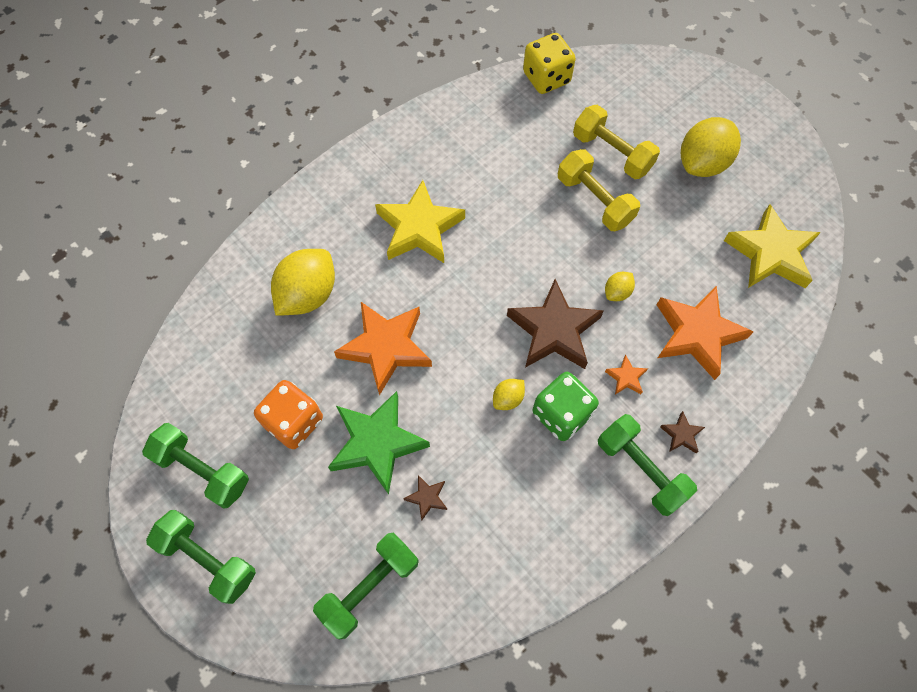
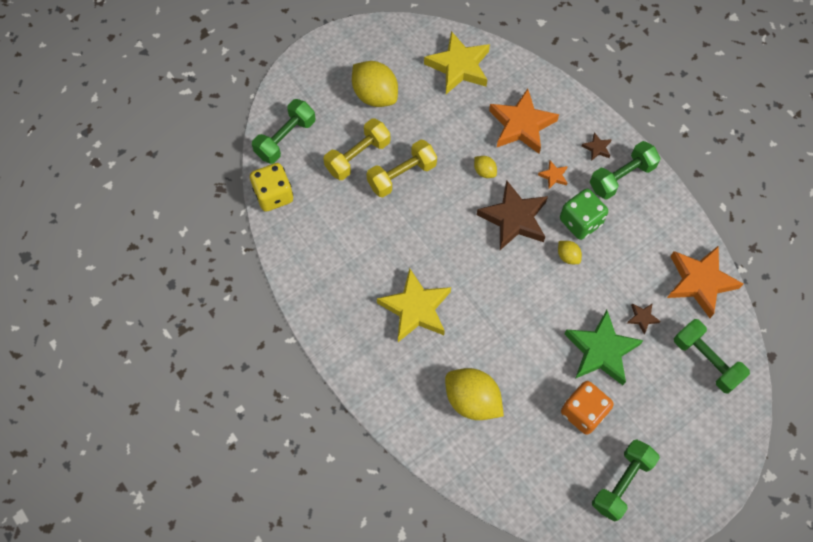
camera: 85 degrees left, 0 degrees up
green dumbbell [146,510,256,604] -> green dumbbell moved to [252,99,315,164]
orange star [334,302,432,396] -> orange star moved to [667,245,743,318]

